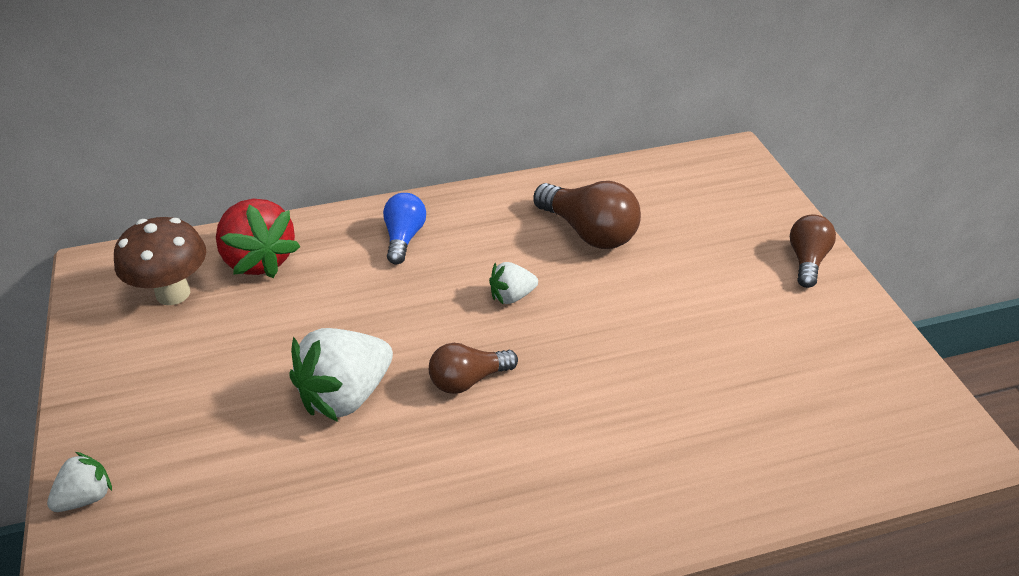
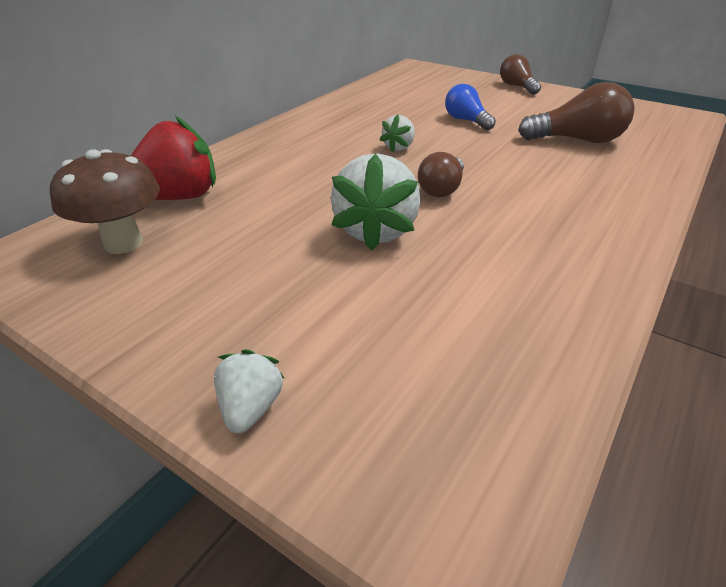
camera: 40 degrees left, 5 degrees down
red strawberry [216,199,300,278] -> red strawberry turned 45 degrees counterclockwise [131,116,216,200]
blue light bulb [383,193,426,264] -> blue light bulb moved to [445,84,496,130]
brown light bulb [533,181,641,249] -> brown light bulb moved to [518,82,634,143]

